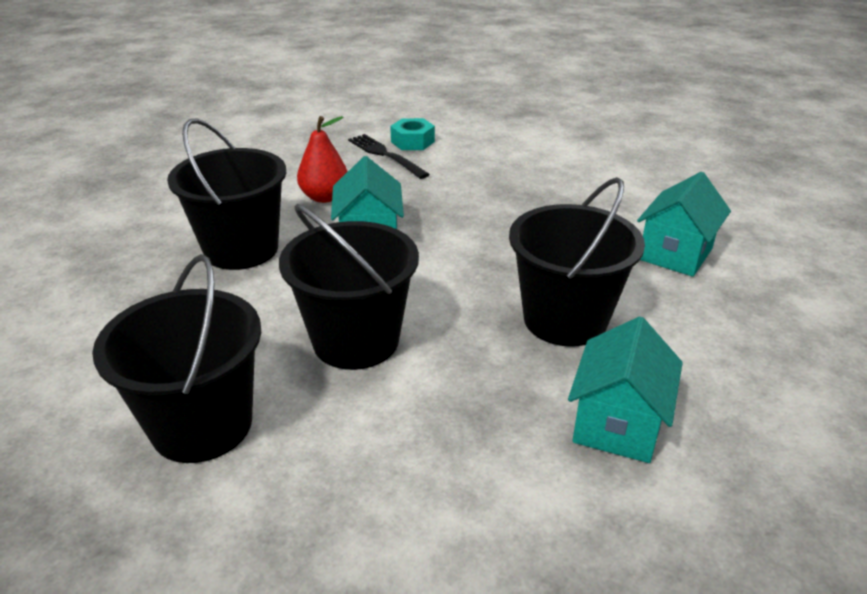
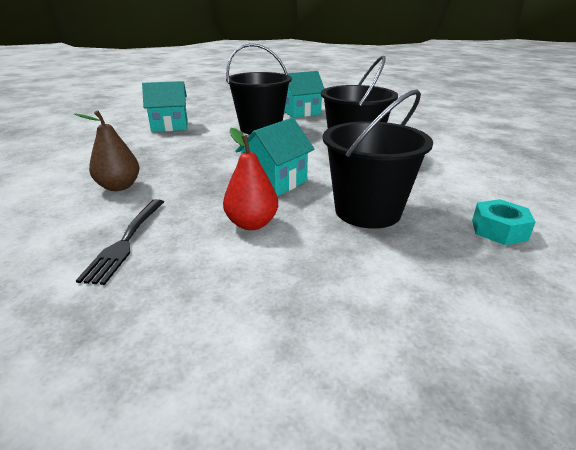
camera: 135 degrees left, 5 degrees down
black bucket [92,254,261,463] -> none
turquoise nut [390,118,435,150] -> turquoise nut moved to [472,199,536,245]
none -> brown pear [74,110,139,191]

